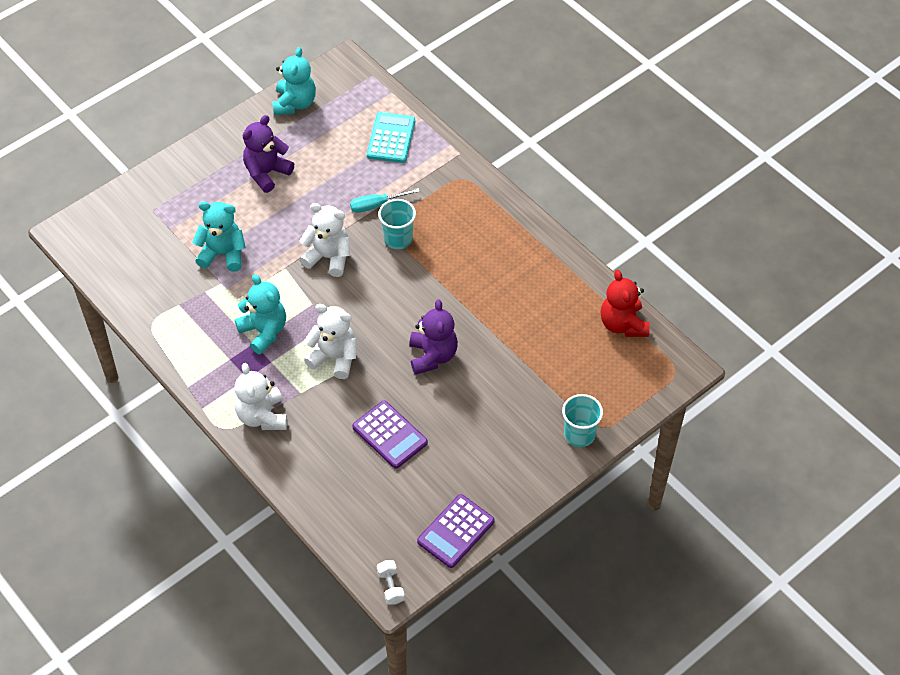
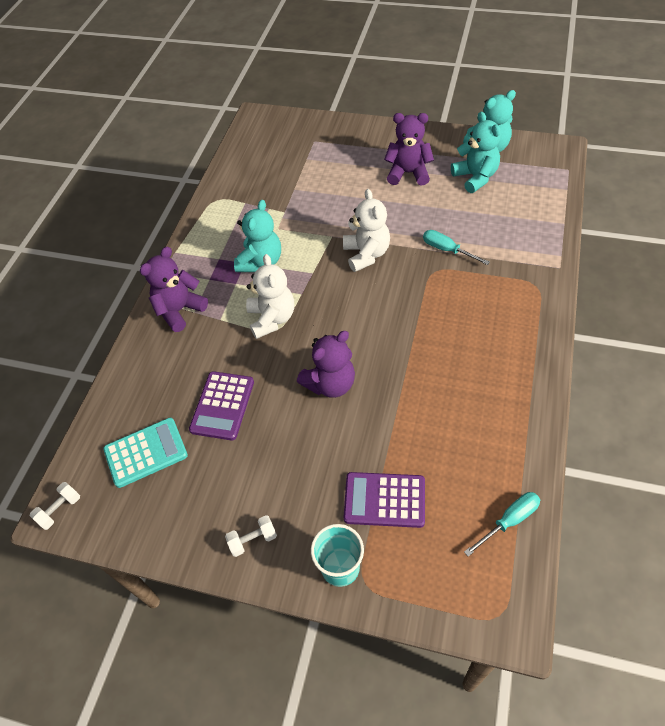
camera: 60 degrees right, 0 degrees up
turquoise teddy bear [192,201,246,272] -> turquoise teddy bear moved to [451,112,501,193]
white teddy bear [235,363,287,430] -> purple teddy bear [140,247,208,332]
turquoise calculator [367,112,415,163] -> turquoise calculator moved to [103,418,188,488]
turquoise cup [378,199,416,249] -> none
purple calculator [417,494,494,568] -> purple calculator moved to [344,472,425,528]
red teddy bear [601,270,650,337] -> turquoise screwdriver [464,492,540,556]
none -> white dumbbell [225,515,277,557]

